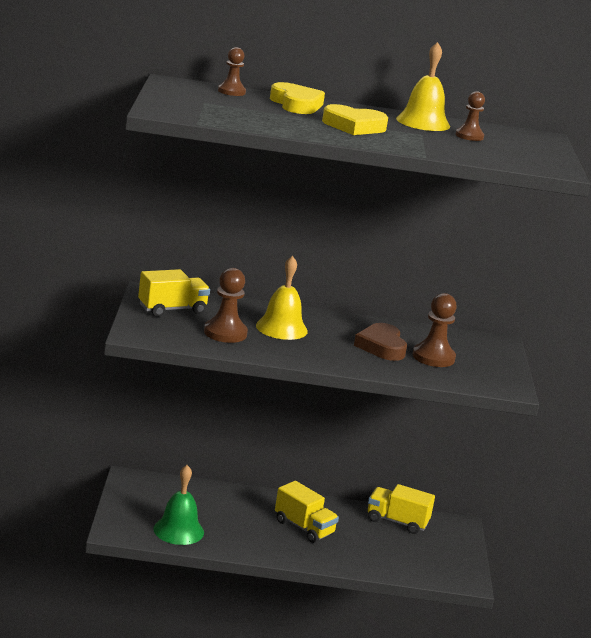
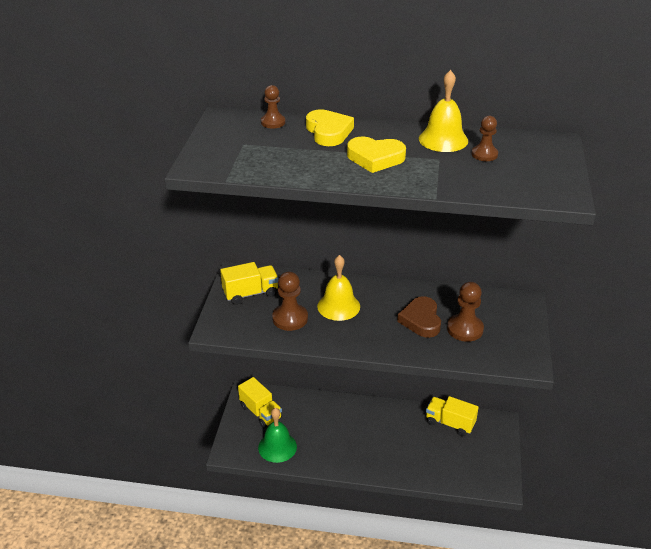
camera: 10 degrees right, 15 degrees up
yellow truck [275,481,339,543] -> yellow truck moved to [238,377,282,428]

